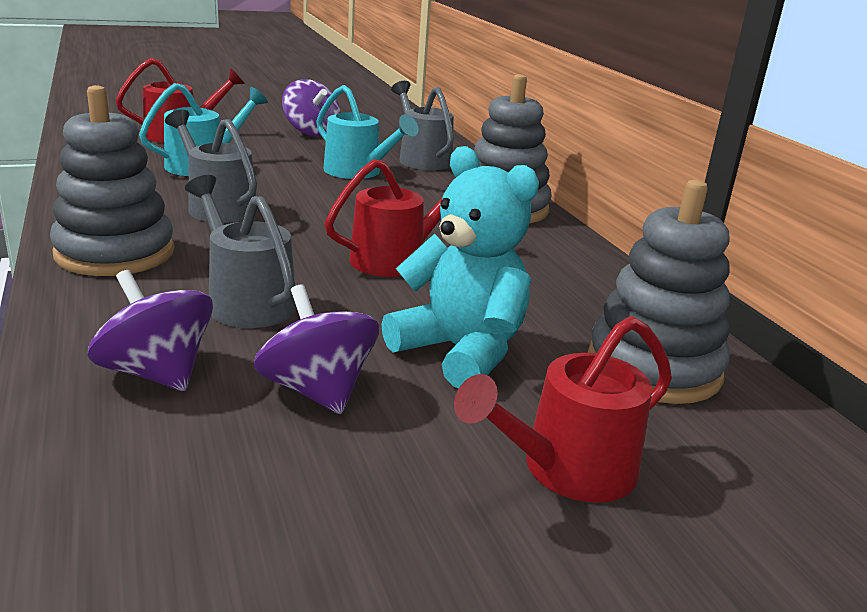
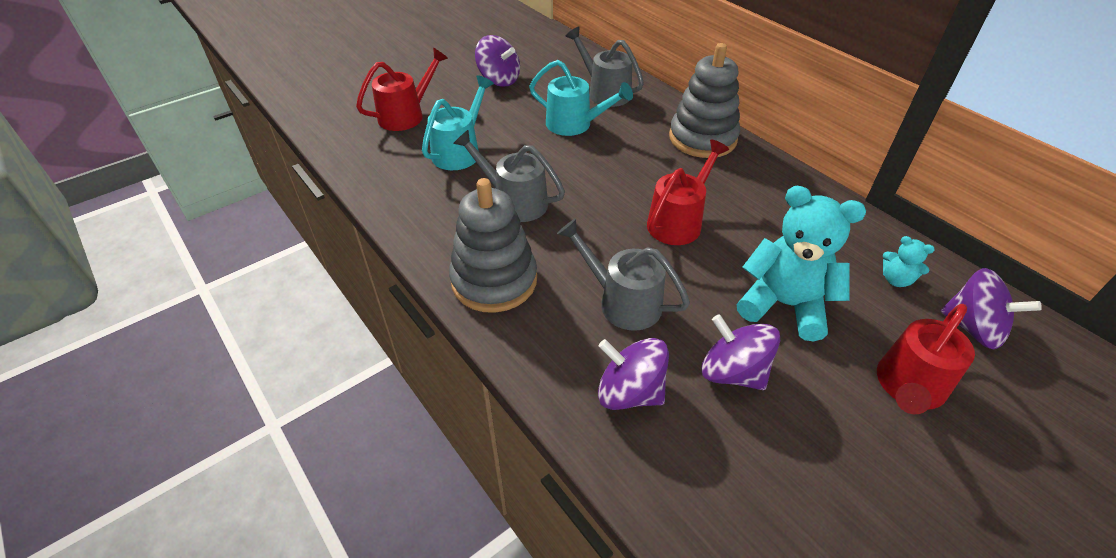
camera: 15 degrees left, 20 degrees up
grey stacking toy [588,180,730,404] -> turquoise teddy bear [883,236,935,287]
none -> purple spinning top [941,268,1042,349]

